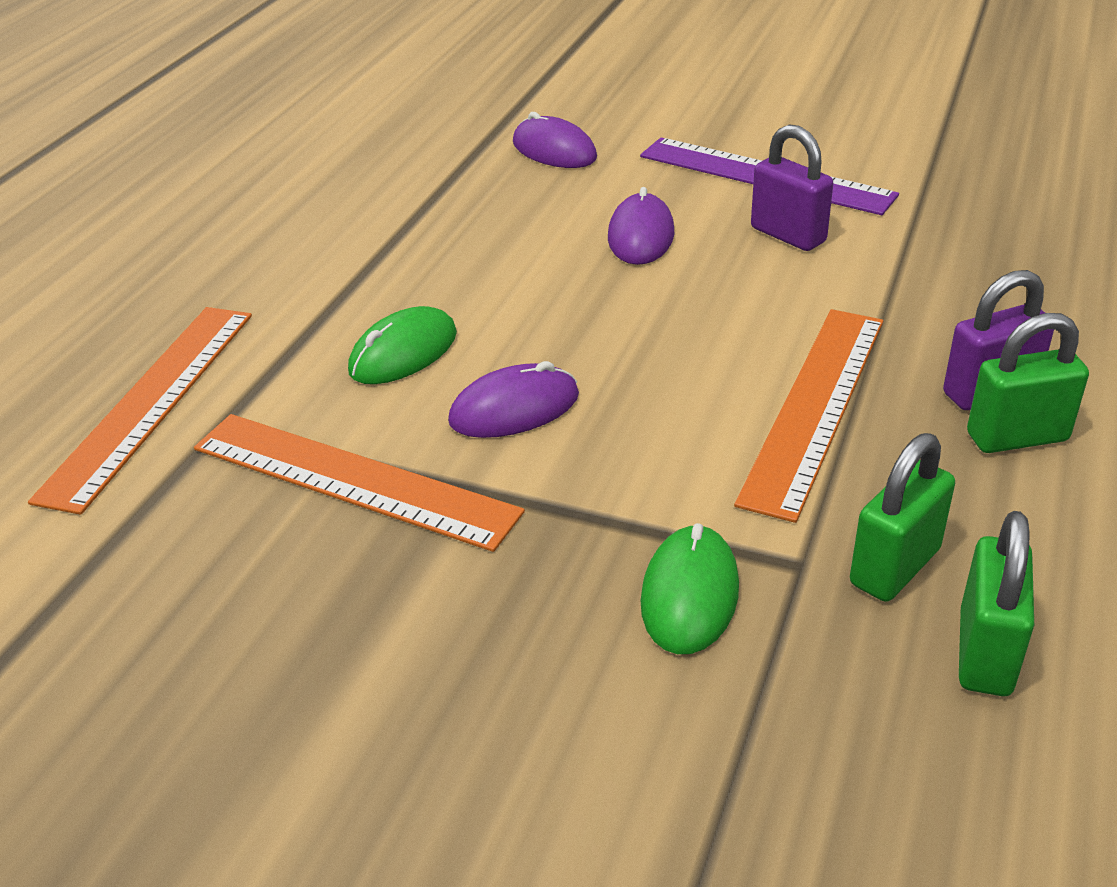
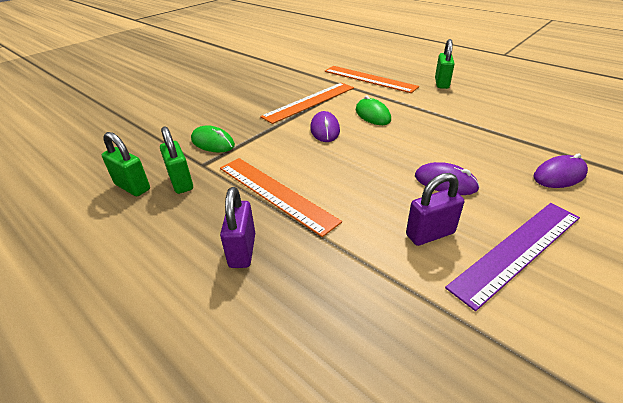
camera: 110 degrees right, 0 degrees up
green padlock [967,313,1089,453] -> green padlock moved to [435,39,454,89]

